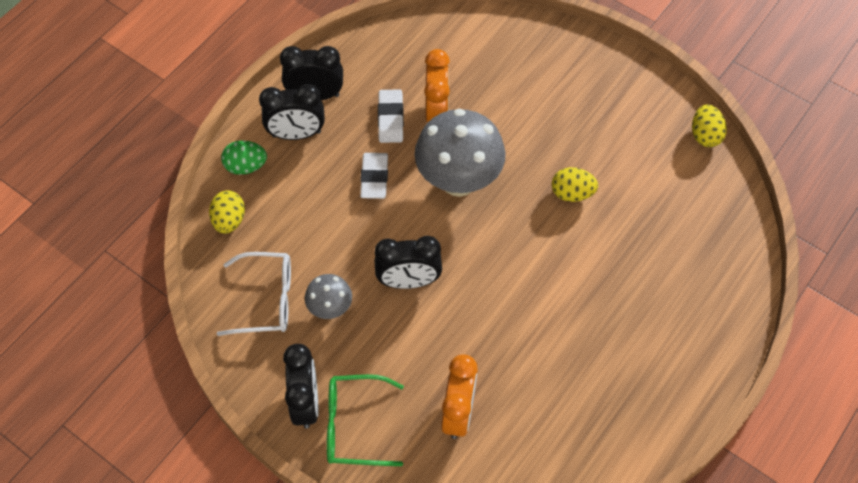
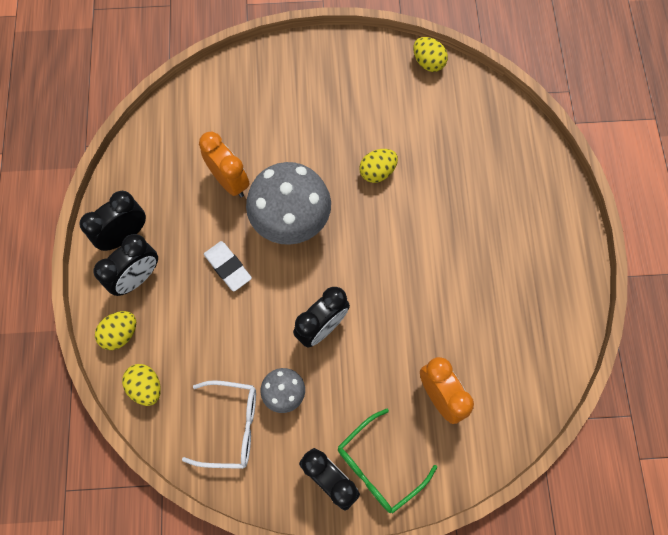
camera: 40 degrees left, 10 degrees up
white glasses [217,252,291,336] -> white glasses turned 45 degrees clockwise [182,380,256,469]
green egg [221,141,267,175] -> yellow egg [95,311,136,350]
white eraser [378,90,404,143] -> none

